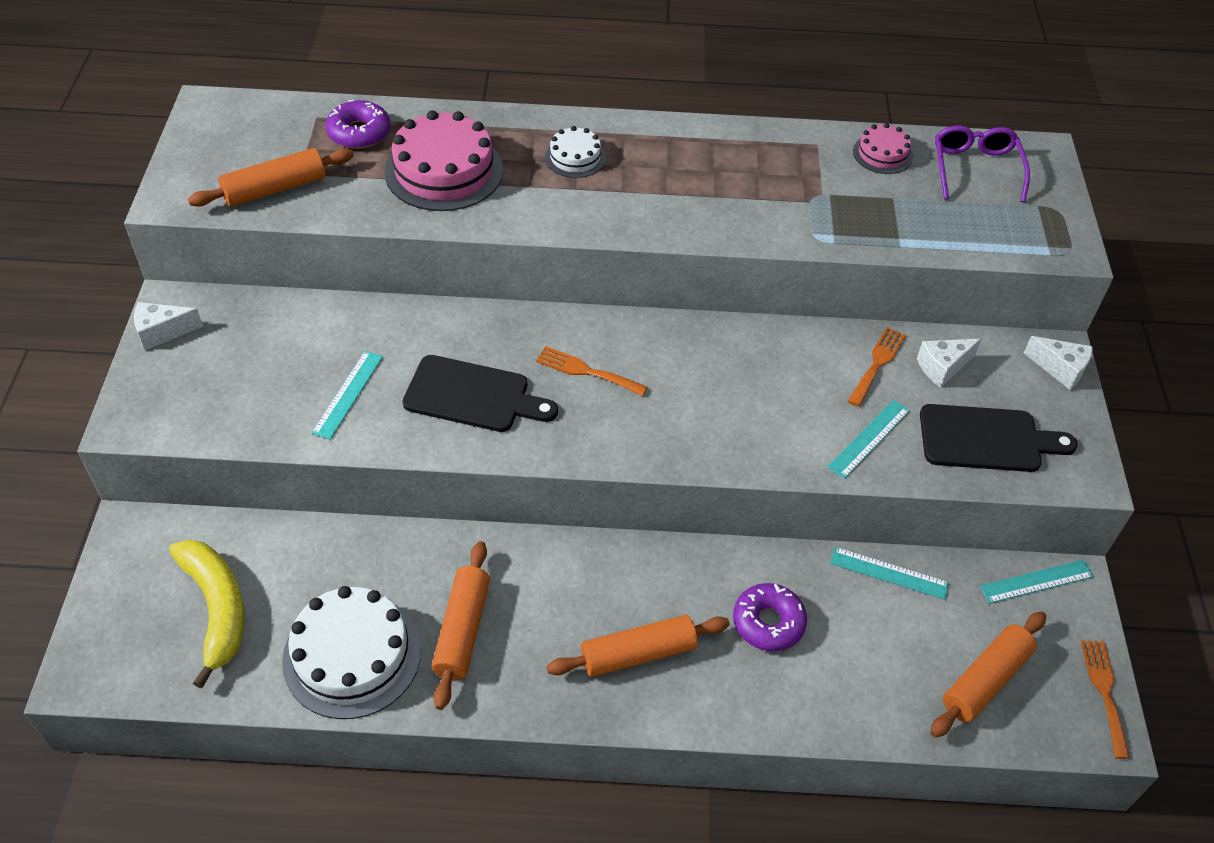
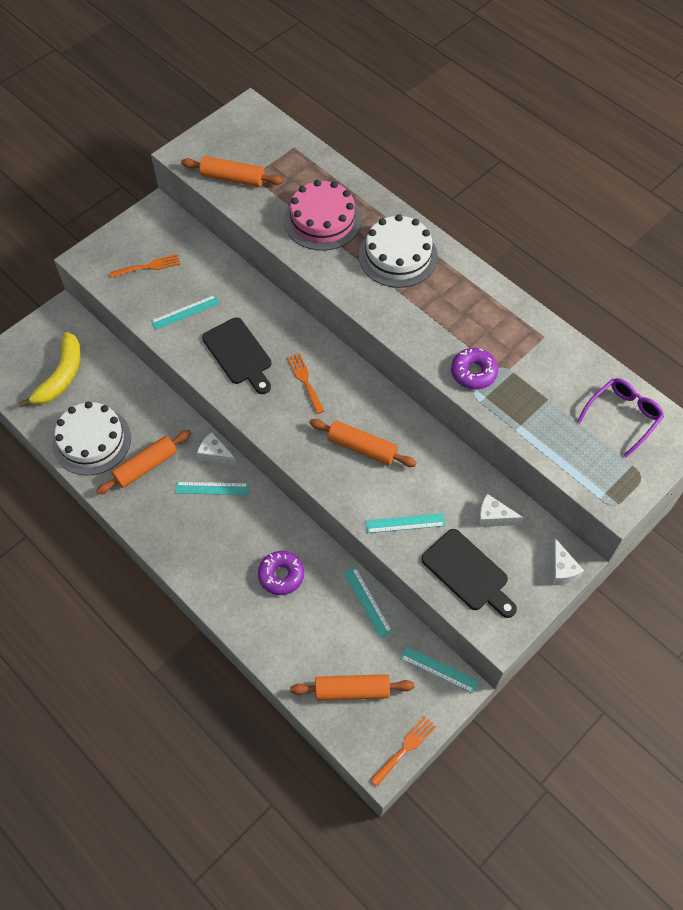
camera: 45 degrees right, 10 degrees up
white cheese [134,302,203,350] -> white cheese moved to [197,432,237,466]
purple donut [325,100,391,149] -> purple donut moved to [451,348,498,389]
white cake [545,126,606,178] -> white cake [359,214,438,288], size x1.91
orange rolling pin [547,615,730,677] -> orange rolling pin moved to [309,419,417,467]
orange fork [848,327,906,407] -> orange fork moved to [110,254,180,278]
pink cake [853,123,913,174] -> none
none -> turquoise ruler [175,482,249,495]

